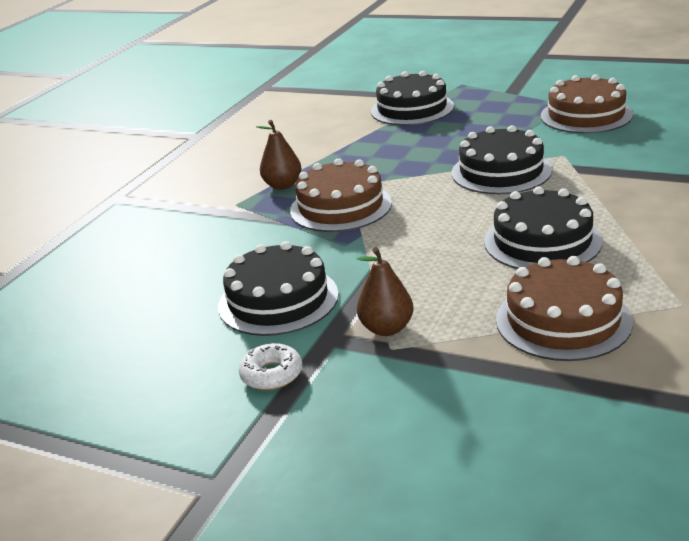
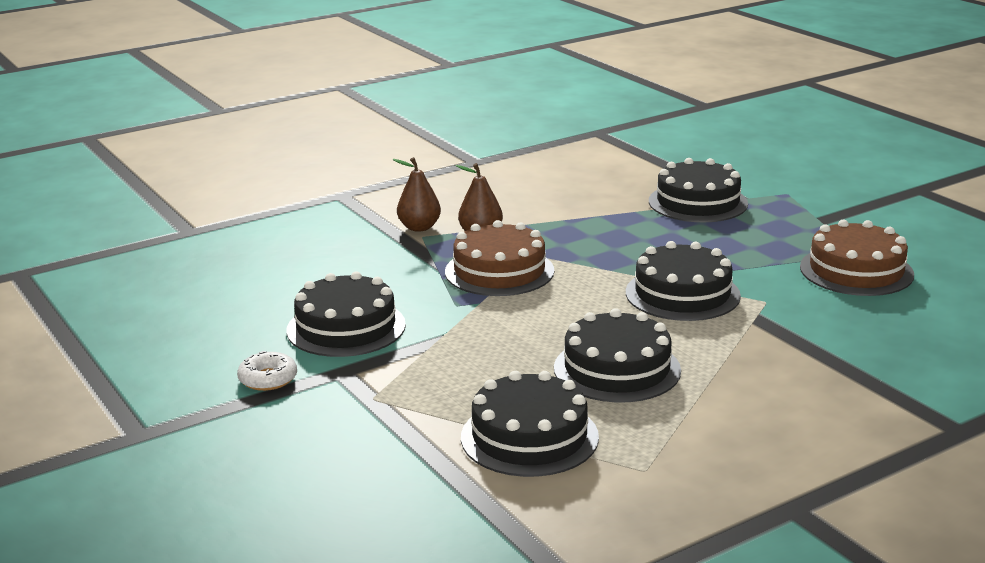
camera: 30 degrees right, 5 degrees down
brown pear [357,247,413,336] -> brown pear moved to [393,157,441,232]
brown cake [496,256,633,361] -> black cake [461,371,599,477]

